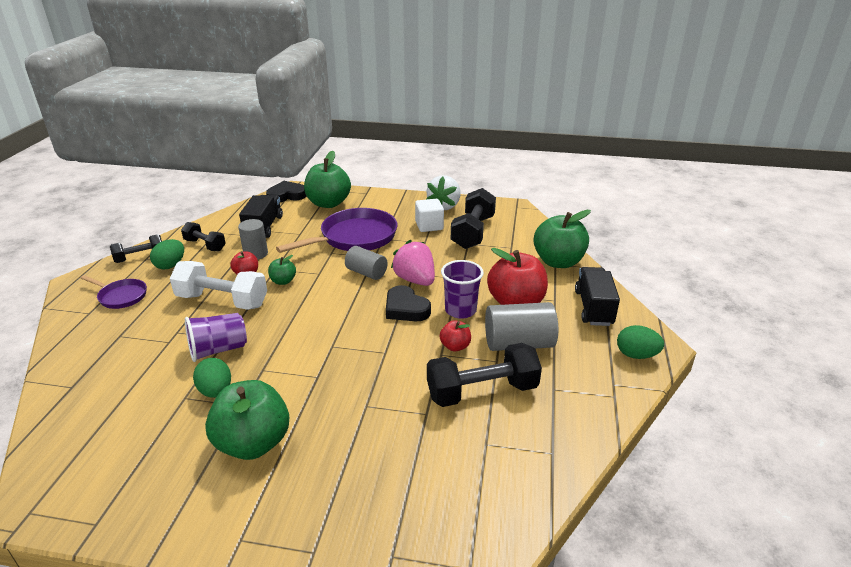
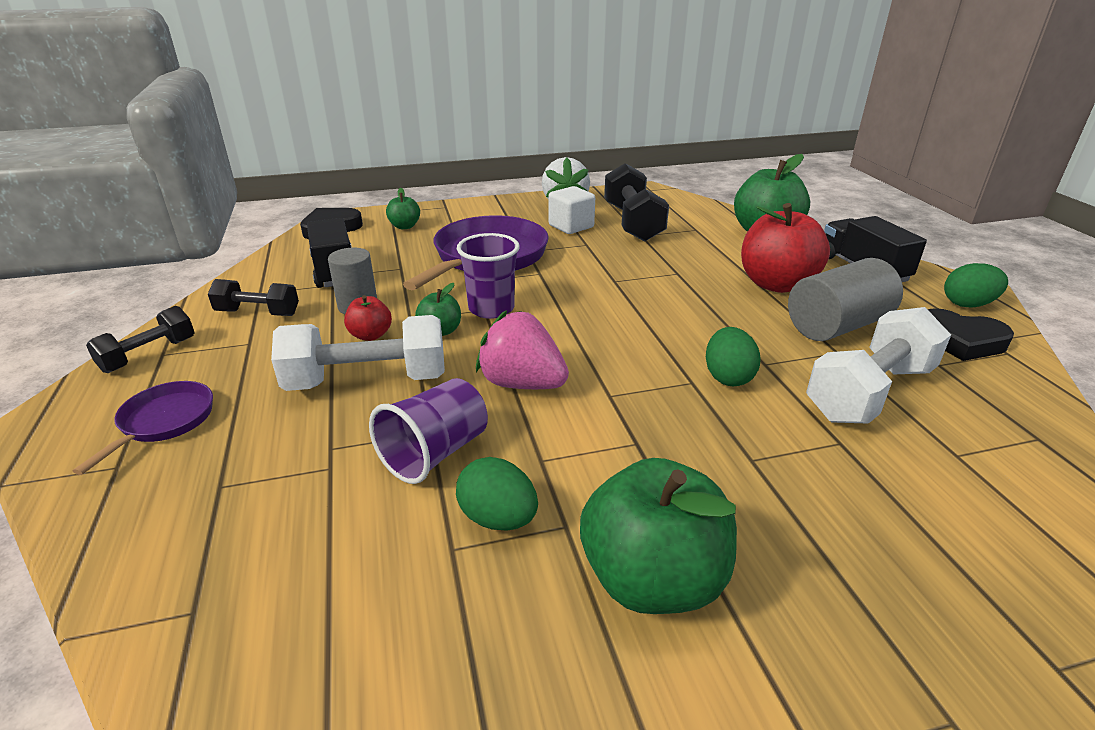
camera: 25 degrees left, 0 degrees up
purple pan [81,275,147,309] -> purple pan turned 75 degrees counterclockwise [73,381,213,475]
green egg [150,239,184,270] -> green egg moved to [706,327,761,386]
green apple [304,151,351,208] -> green apple [386,188,420,229], size x0.48
grey cylinder [345,246,387,280] -> none
black heart [386,285,431,321] -> black heart moved to [928,308,1014,361]
pink strawberry [391,240,435,286] -> pink strawberry moved to [476,310,569,389]
black dumbbell [427,343,542,407] -> white dumbbell [806,307,951,424]
red apple [440,320,471,351] -> none
purple cup [441,260,484,319] -> purple cup moved to [457,233,520,319]

